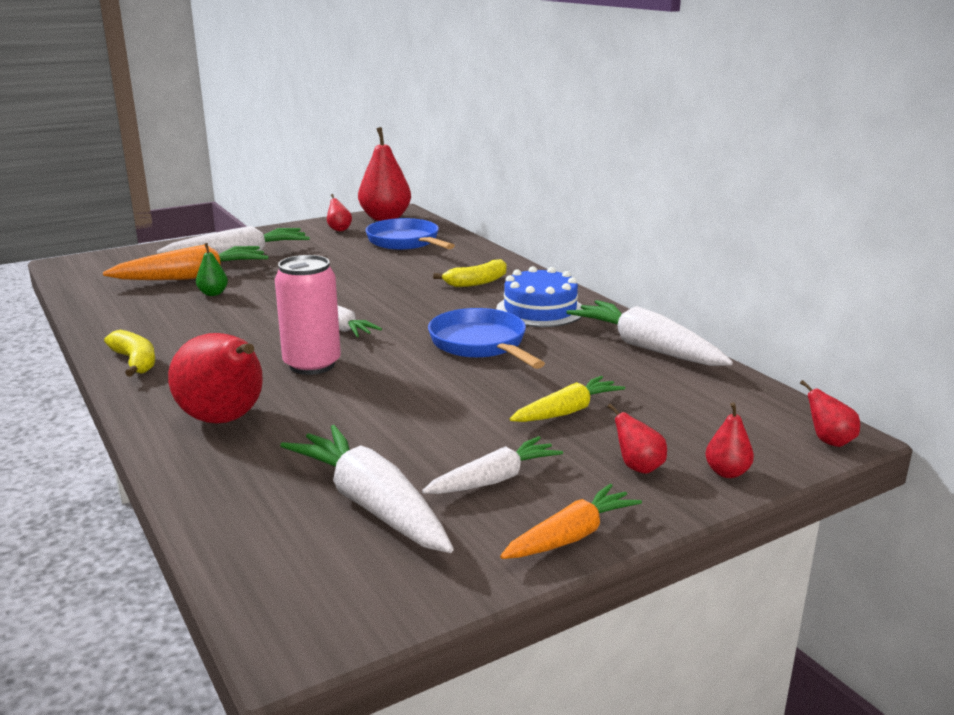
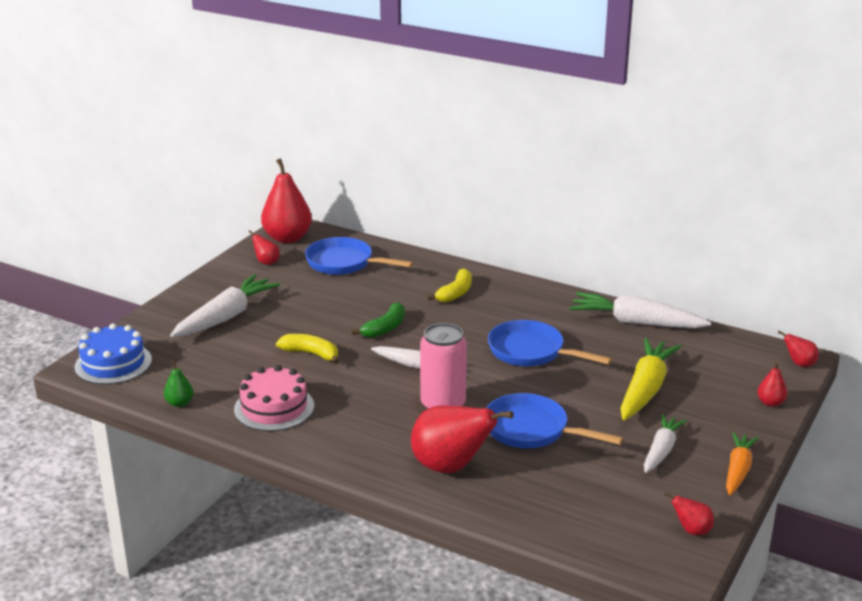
camera: 30 degrees left, 5 degrees up
orange carrot [103,245,268,280] -> none
yellow banana [104,330,155,376] -> yellow banana moved to [276,334,339,364]
green pear [196,243,228,296] -> green pear moved to [164,361,193,407]
white carrot [280,425,454,553] -> none
blue cake [496,266,583,327] -> blue cake moved to [74,323,152,384]
yellow carrot [510,376,625,422] -> yellow carrot [621,338,682,420], size x1.60
red pear [607,403,667,474] -> red pear moved to [664,492,714,535]
none -> pink cake [234,365,314,431]
none -> green banana [352,302,405,338]
none -> blue pan [486,393,624,449]

